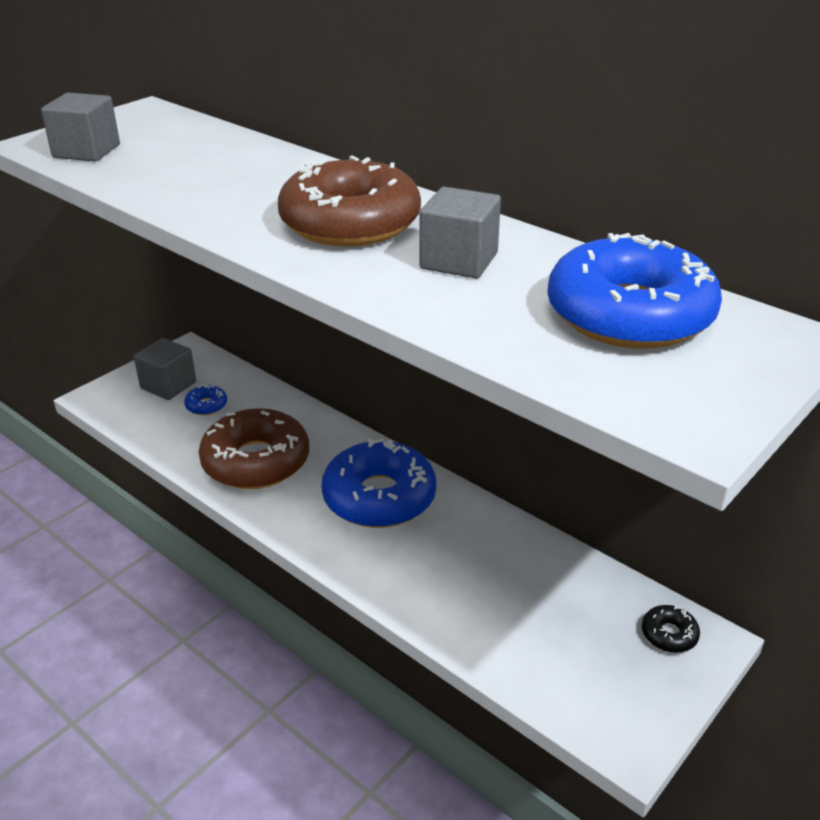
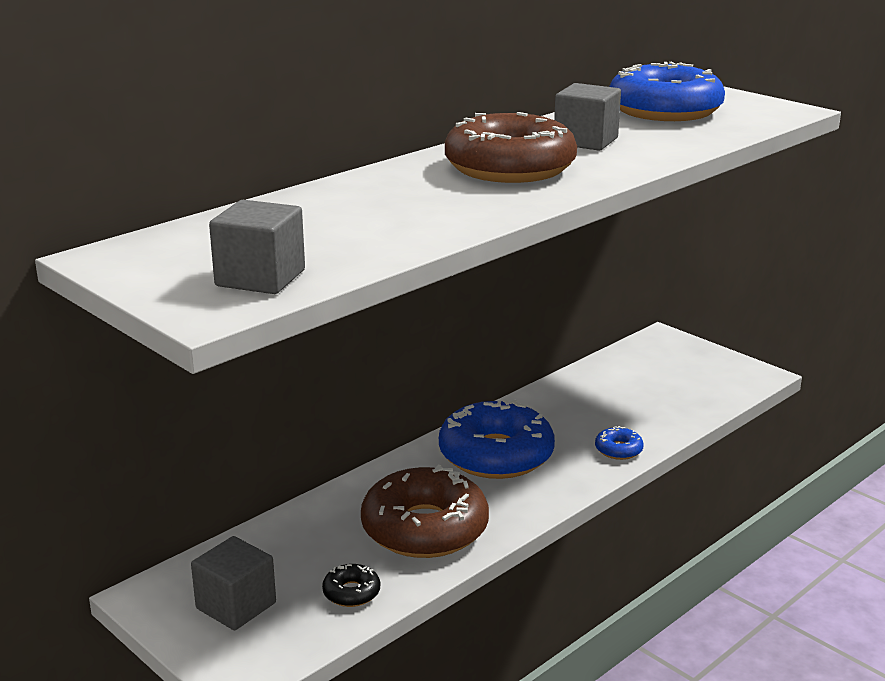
camera: 85 degrees left, 10 degrees down
blue donut [184,385,227,415] -> blue donut moved to [595,426,644,460]
black donut [642,605,700,653] -> black donut moved to [322,564,380,607]

